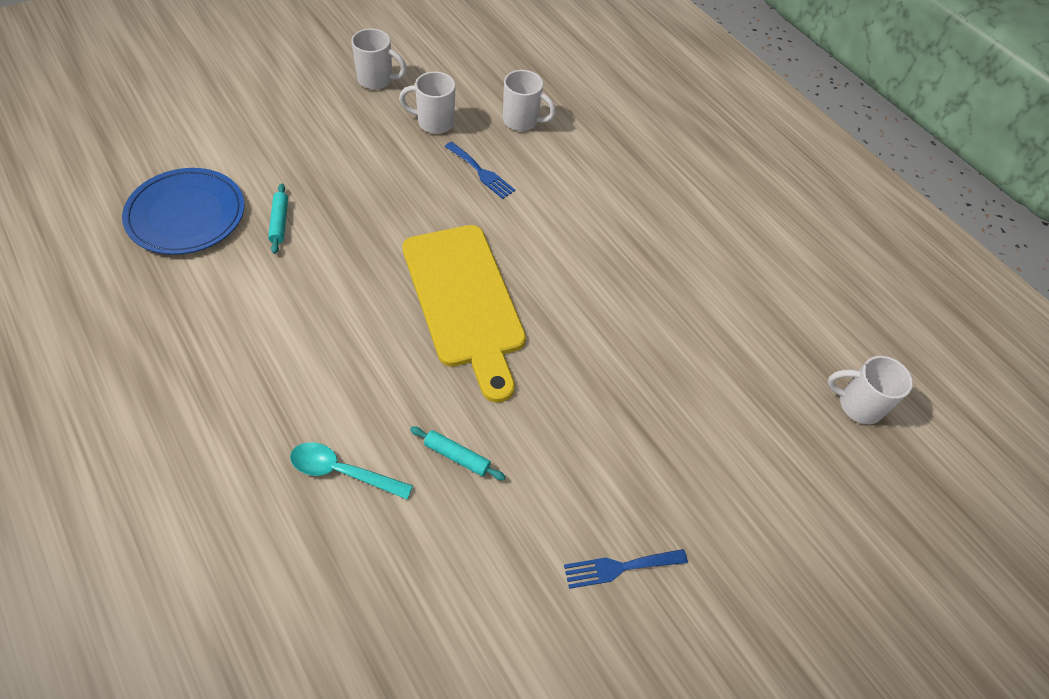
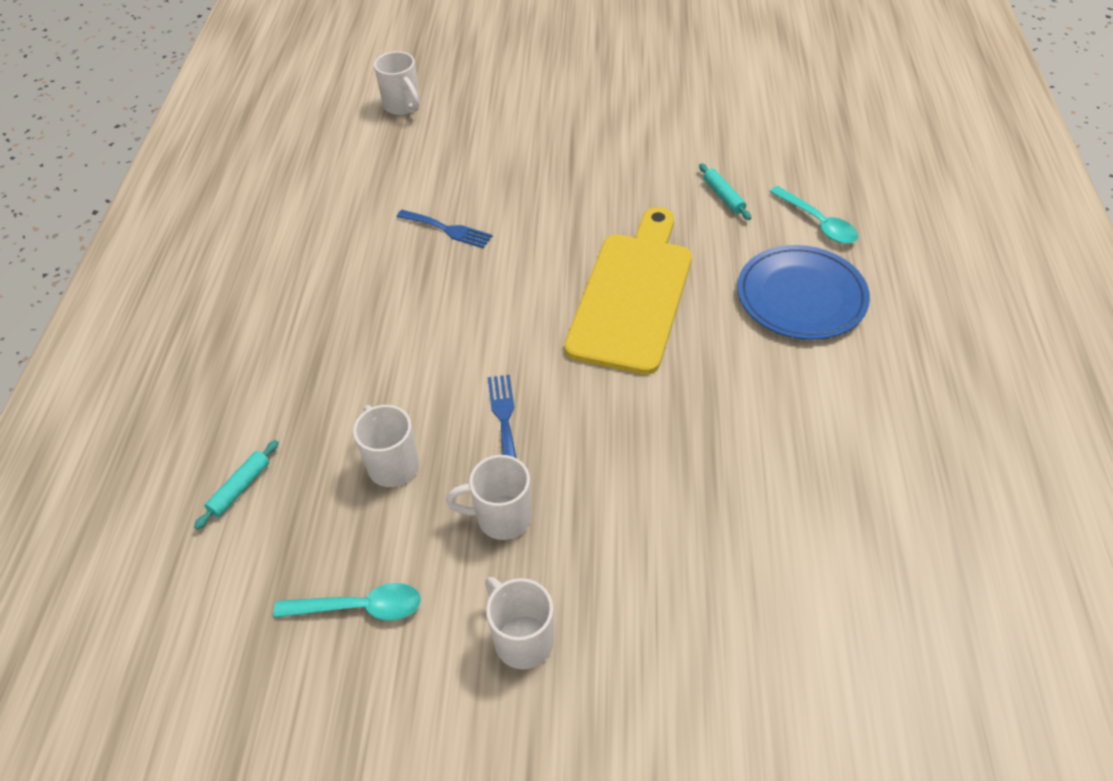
camera: 135 degrees left, 5 degrees down
blue plate [122,168,245,255] -> blue plate moved to [737,245,870,340]
turquoise rolling pin [268,184,288,254] -> turquoise rolling pin moved to [194,440,279,530]
white mug [399,71,456,134] -> white mug turned 135 degrees clockwise [446,455,532,540]
blue fork [564,549,688,589] -> blue fork moved to [397,210,492,248]
none -> turquoise spoon [274,583,421,621]

